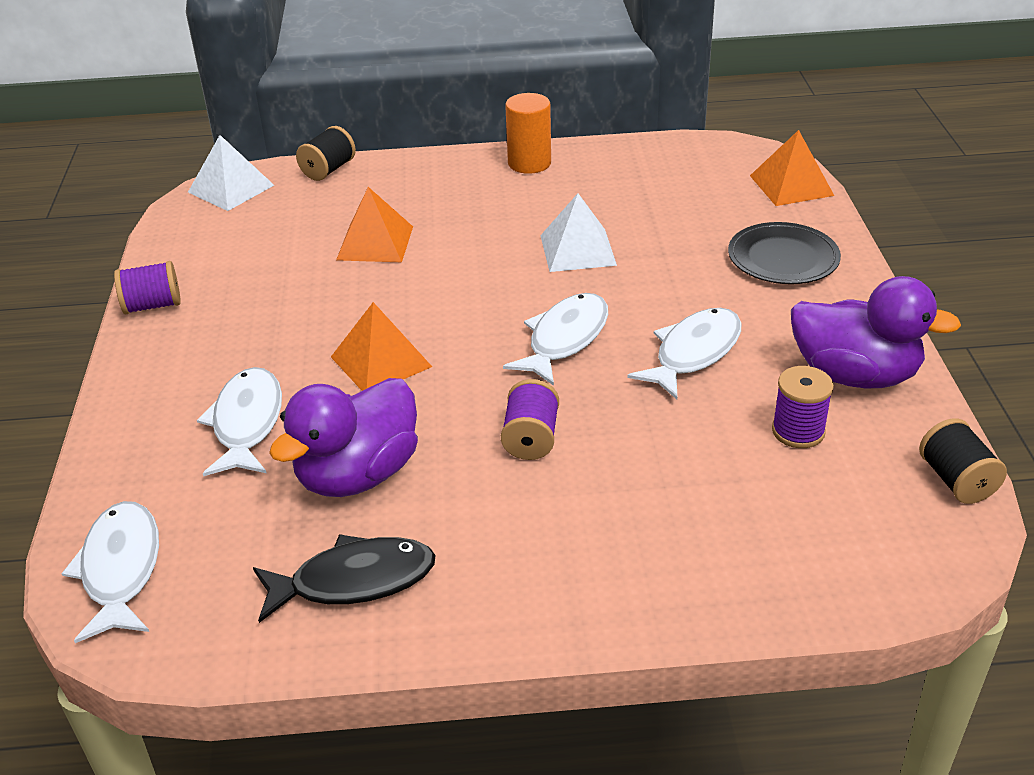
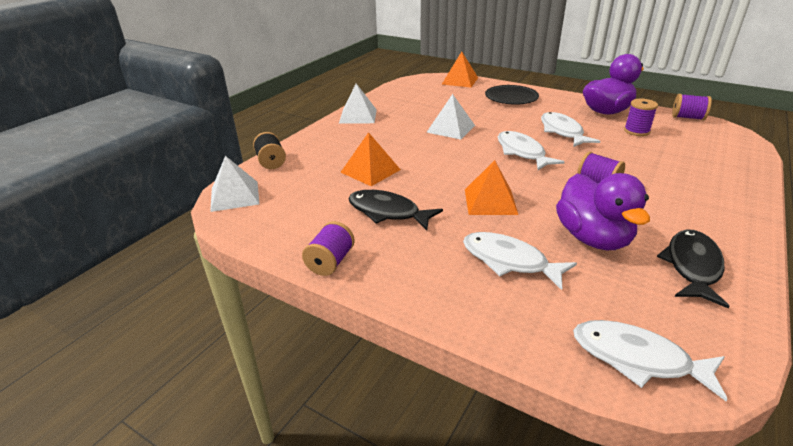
camera: 55 degrees left, 5 degrees down
orange cylinder [505,93,551,174] -> white pyramid [339,83,377,124]
black spool [919,418,1007,504] -> purple spool [672,94,712,120]
none -> black fish [348,190,443,230]

